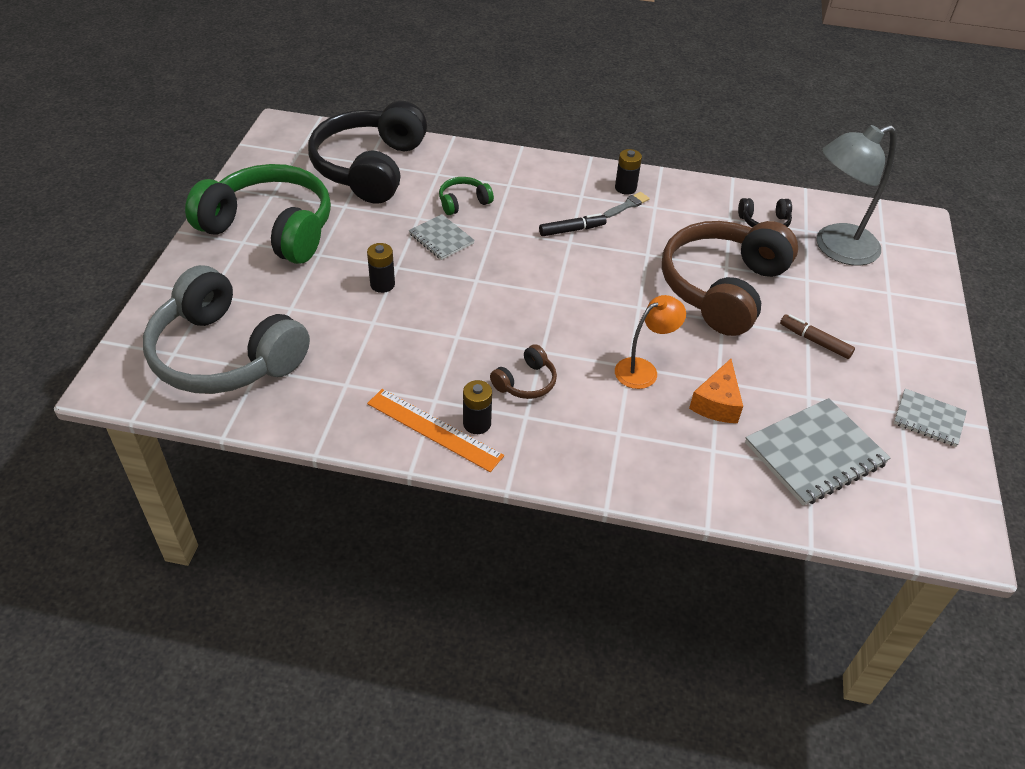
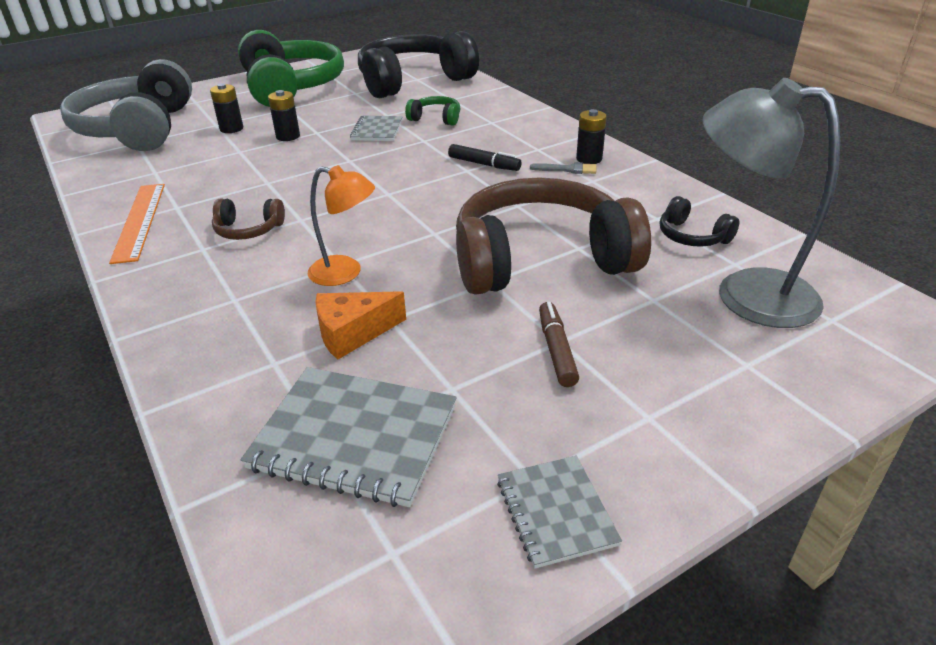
camera: 50 degrees right, 10 degrees down
black battery [463,380,492,434] -> black battery moved to [210,83,243,133]

